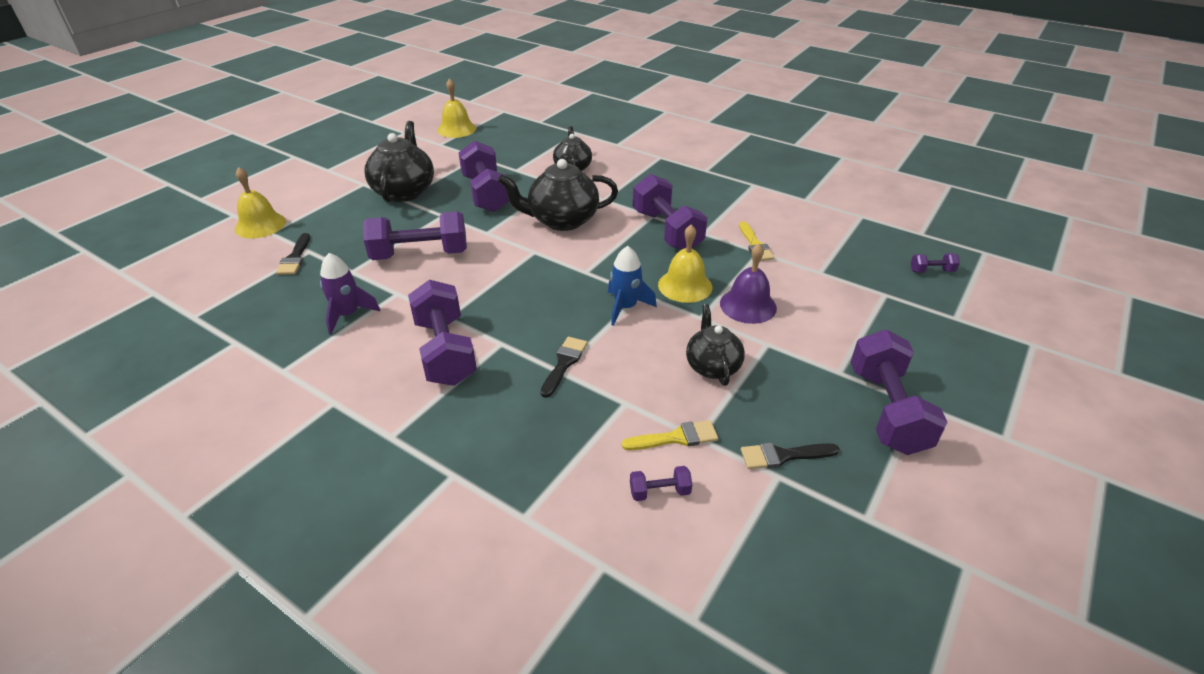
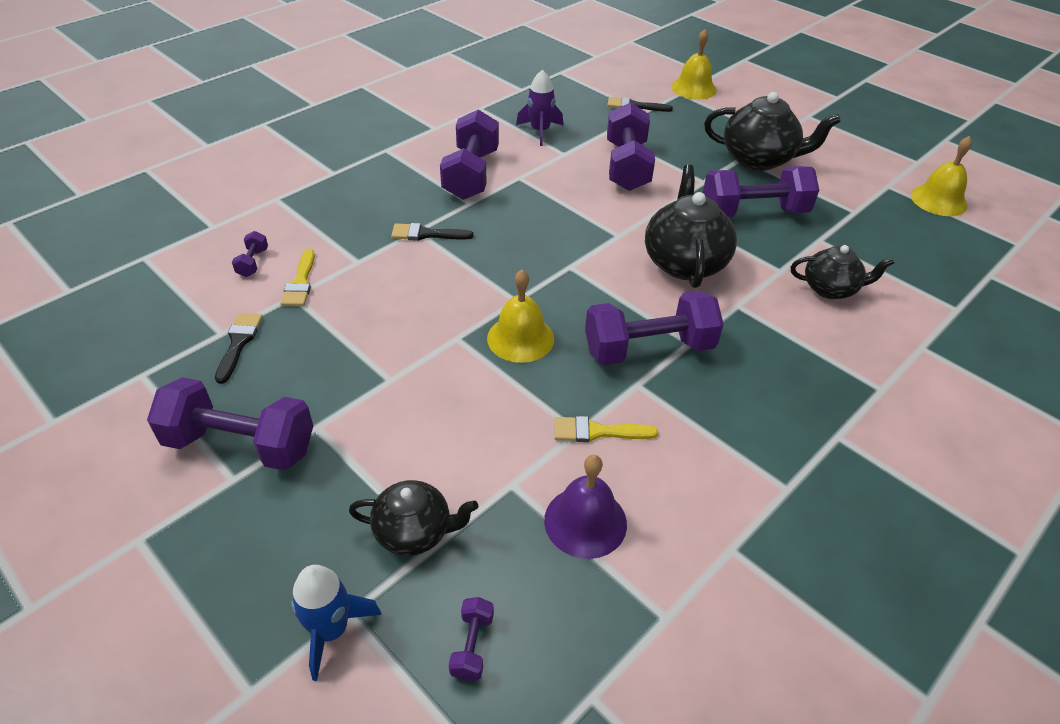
camera: 100 degrees right, 5 degrees up
purple dumbbell [408,280,477,386] -> purple dumbbell turned 75 degrees counterclockwise [440,110,499,200]
black brush [540,337,588,398] -> black brush turned 150 degrees clockwise [391,223,474,241]
blue rocket [608,246,657,326] -> blue rocket moved to [291,565,382,681]
black teapot [686,304,745,386] -> black teapot moved to [349,480,478,556]
purple bell [720,243,777,324] -> purple bell moved to [544,455,627,559]

